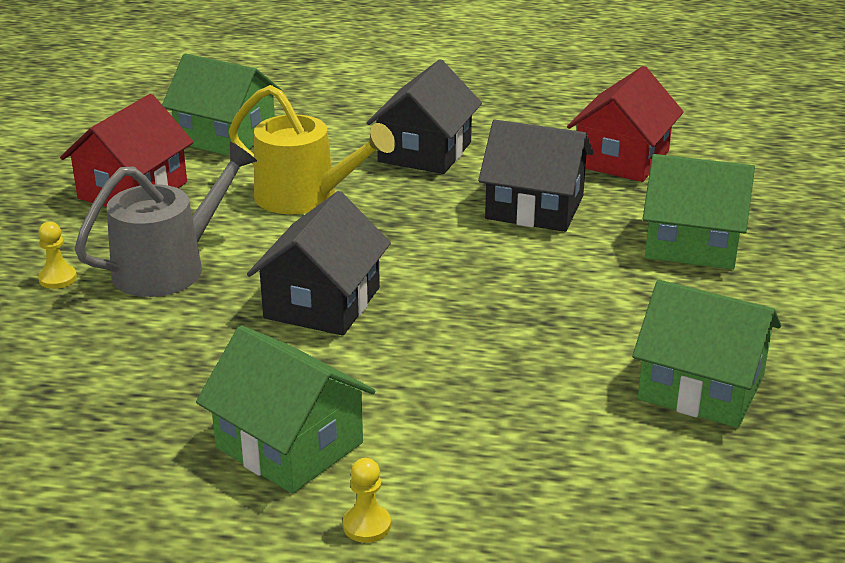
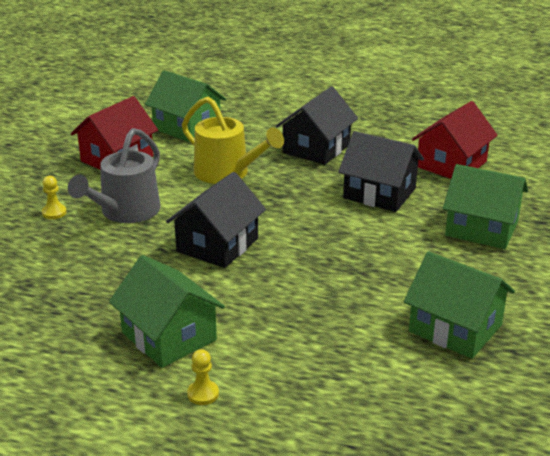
camera: 10 degrees right, 0 degrees up
grey watering can [75,142,257,297] -> grey watering can turned 150 degrees clockwise [68,128,160,223]

